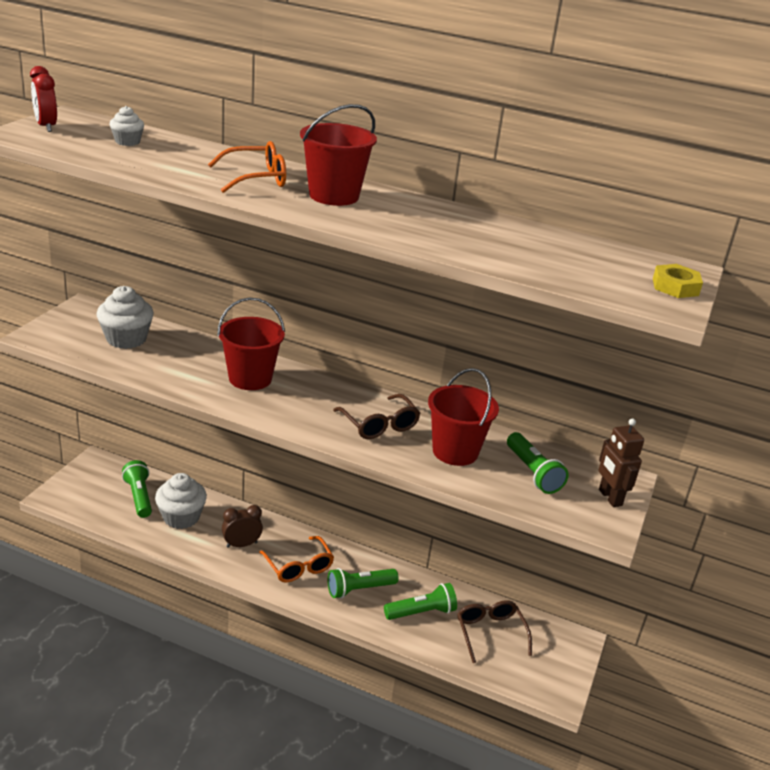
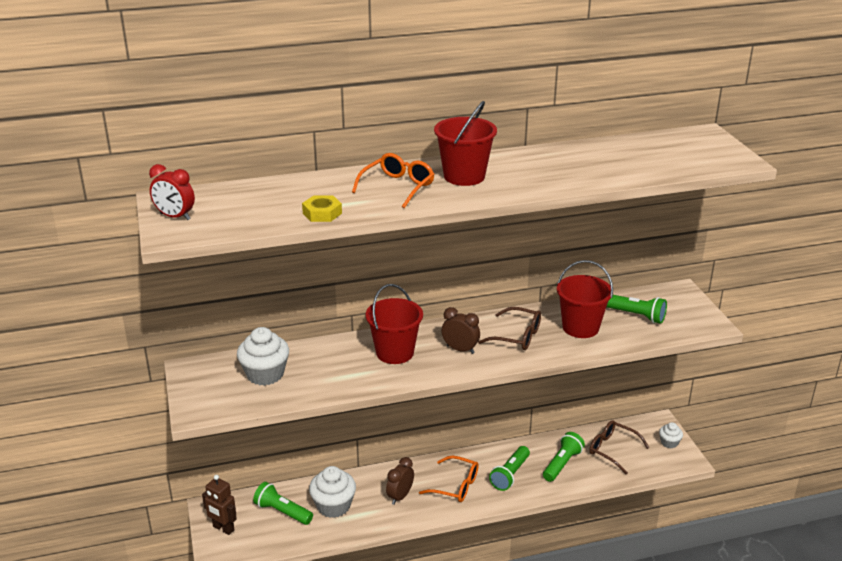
camera: 35 degrees left, 0 degrees up
white cupcake [109,106,144,146] -> white cupcake moved to [659,422,683,448]
brown robot [598,419,644,507] -> brown robot moved to [202,475,237,535]
yellow nut [653,264,703,298] -> yellow nut moved to [302,195,342,222]
none -> brown clock [442,307,480,354]

